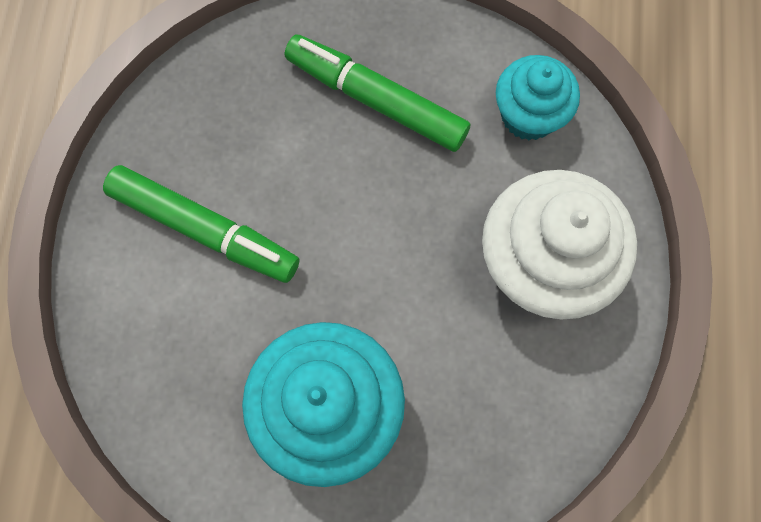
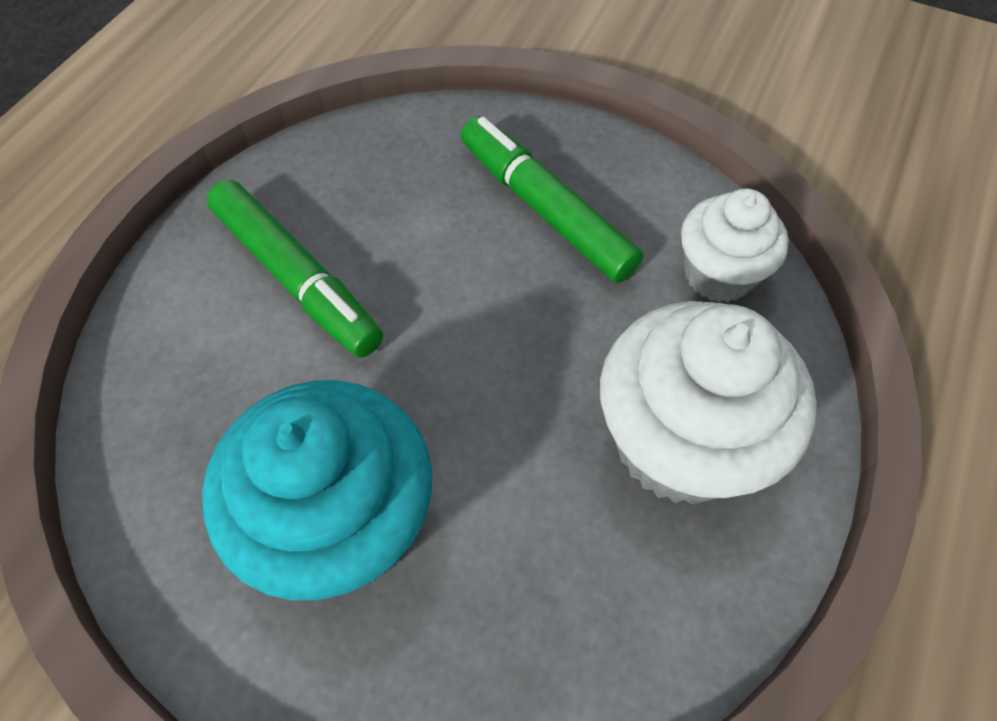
camera: 20 degrees right, 15 degrees down
turquoise cupcake [496,55,580,140] -> white cupcake [681,188,789,302]

